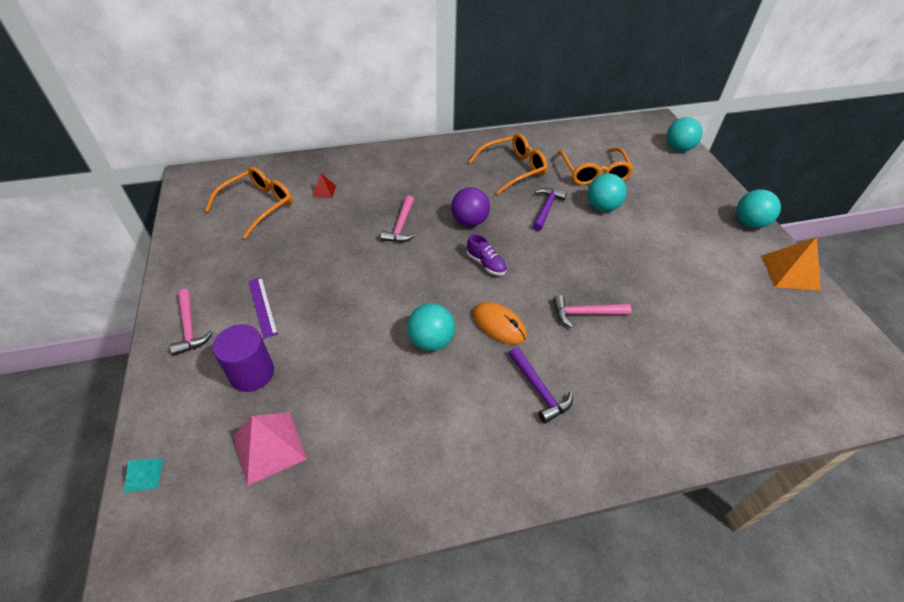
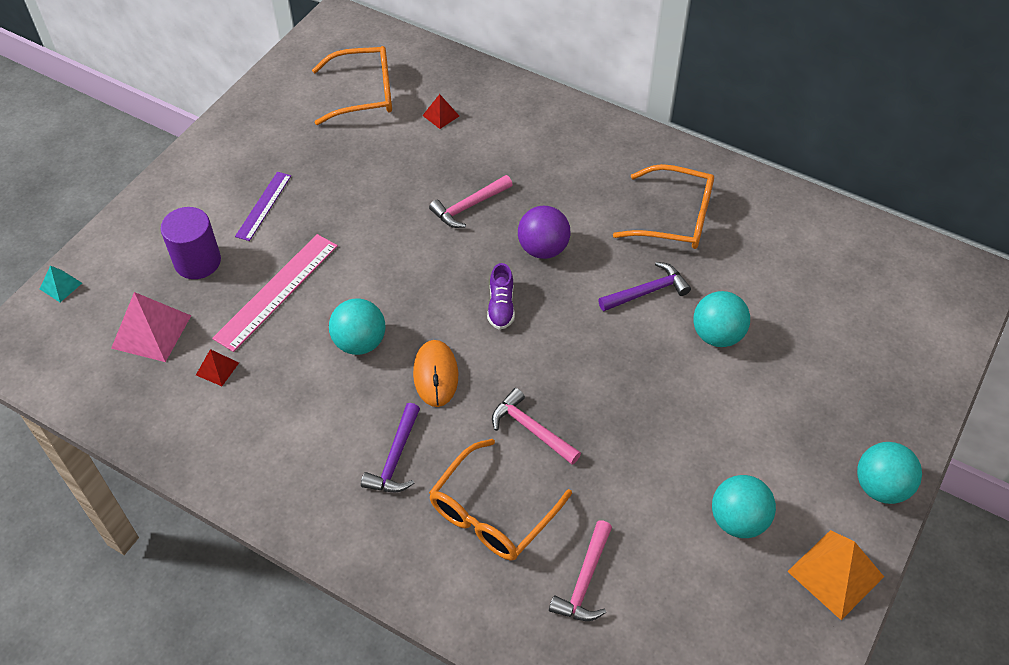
camera: 45 degrees right, 5 degrees up
pink hammer [170,289,213,356] -> pink hammer moved to [549,520,612,621]
orange glasses [558,148,634,185] -> orange glasses moved to [429,439,572,560]
turquoise ball [667,117,703,152] -> turquoise ball moved to [712,475,776,538]
none -> red pyramid [196,349,239,386]
none -> pink ruler [212,234,338,352]

